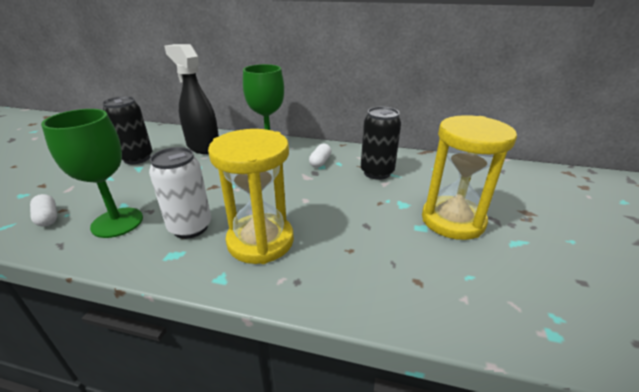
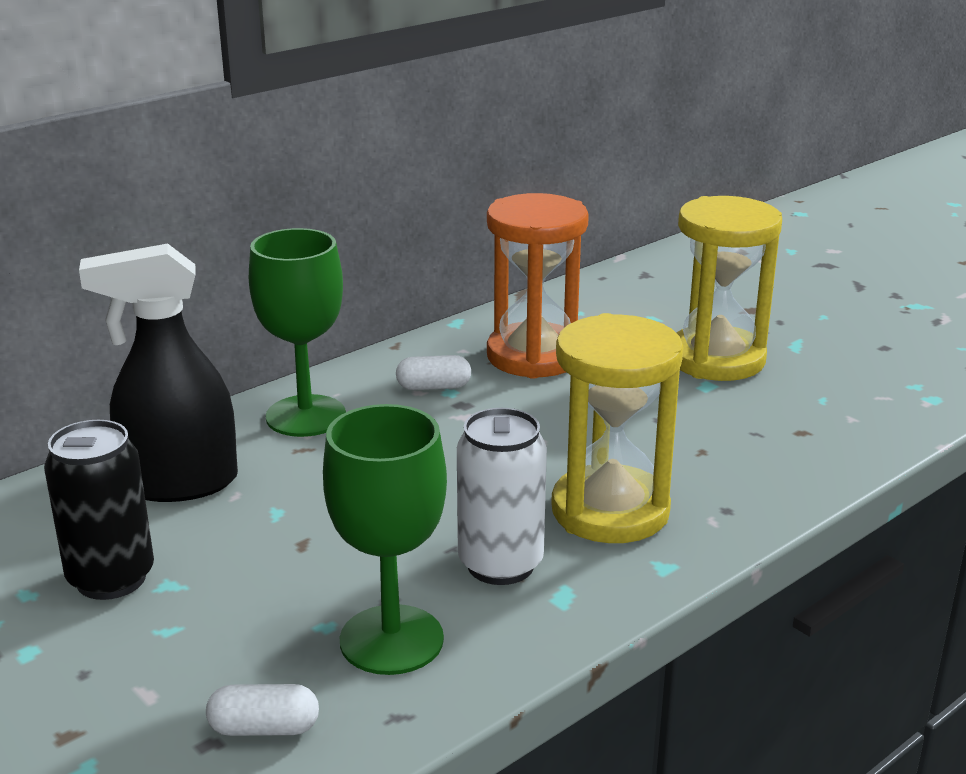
camera: 55 degrees left, 5 degrees down
white capsule [309,144,332,168] -> white capsule turned 60 degrees counterclockwise [396,355,471,390]
black can [361,107,401,180] -> orange hourglass [487,193,589,379]

